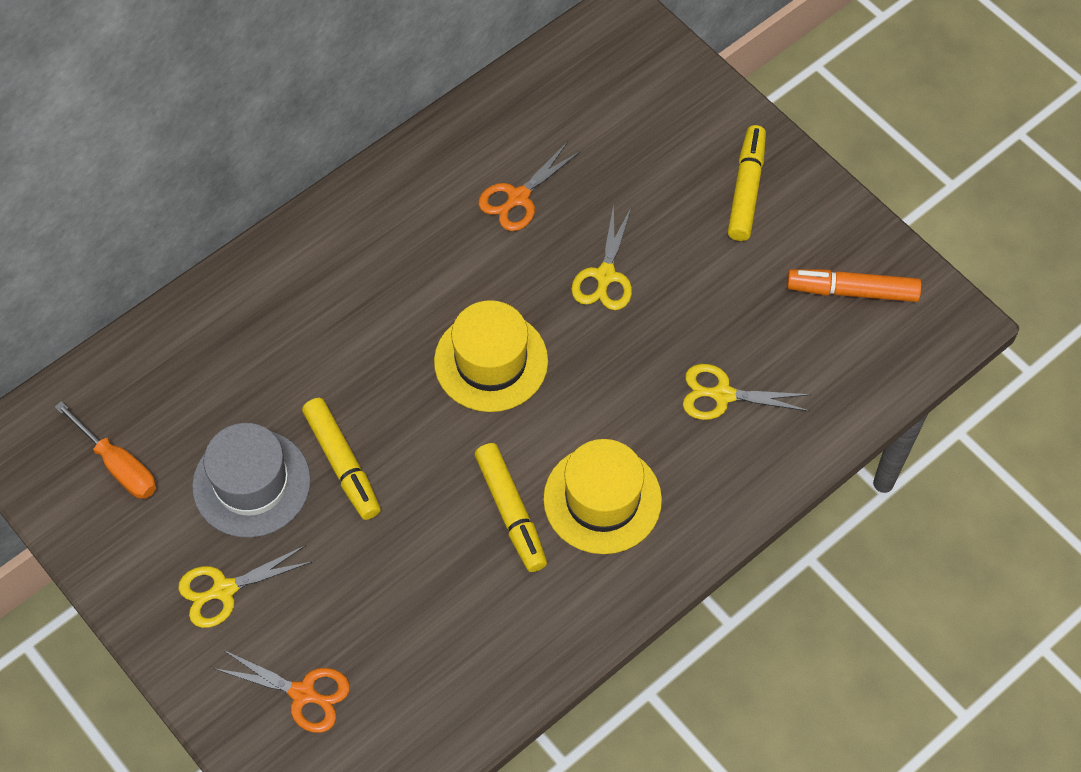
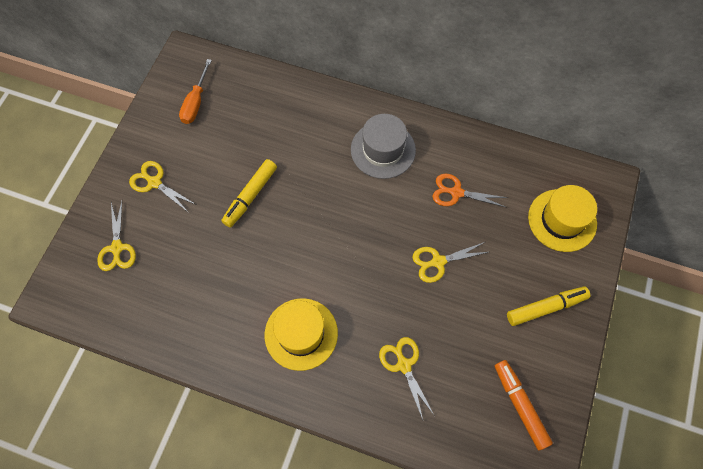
camera: 60 degrees right, 5 degrees up
grey hat [192,423,311,538] -> grey hat moved to [351,114,416,179]
orange scissors [213,649,350,733] -> yellow scissors [97,201,136,271]
yellow hat [434,300,548,412] -> yellow hat moved to [528,185,597,252]
yellow marker [475,443,547,572] -> none

